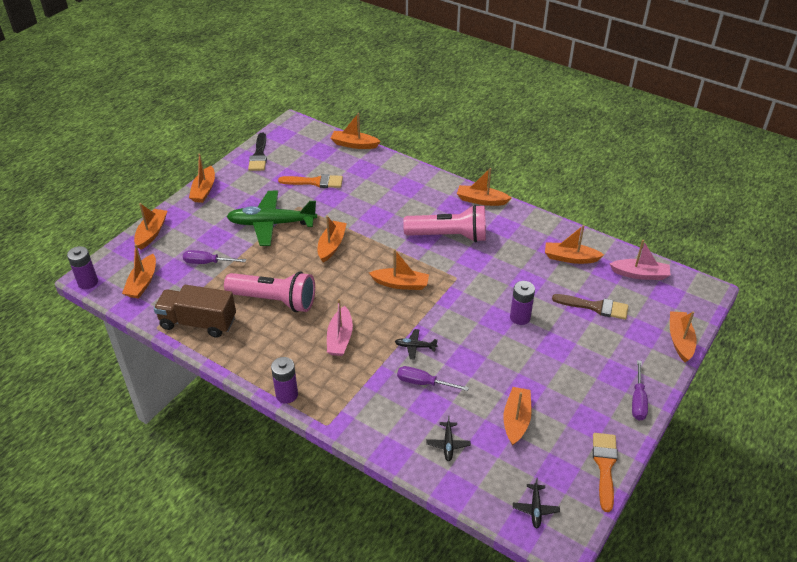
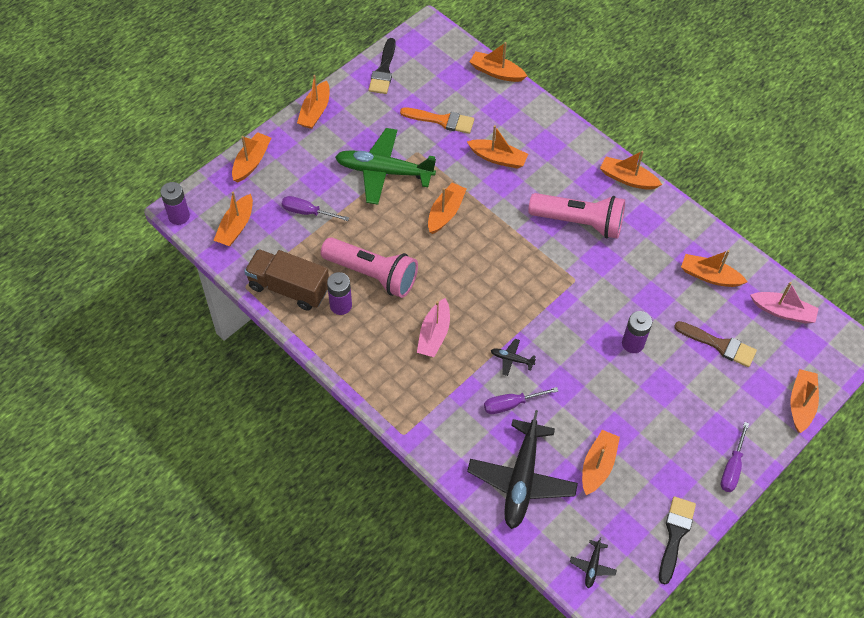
camera: 10 degrees right, 15 degrees up
purple battery [271,357,298,404] -> purple battery moved to [327,272,352,315]
orange boat [369,249,429,290] -> orange boat moved to [467,125,528,169]
purple screwdriver [397,366,469,391] -> purple screwdriver turned 45 degrees counterclockwise [484,387,558,414]
black plane [426,415,471,461] -> black plane [467,410,578,529], size x2.42
orange brush [593,433,618,512] -> black brush [659,496,696,584]

